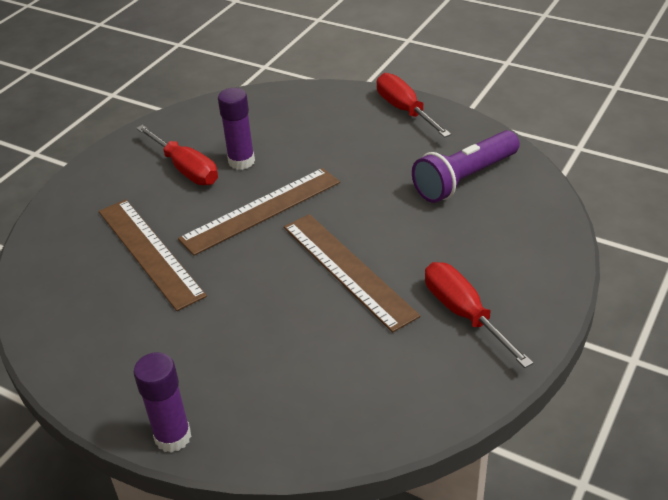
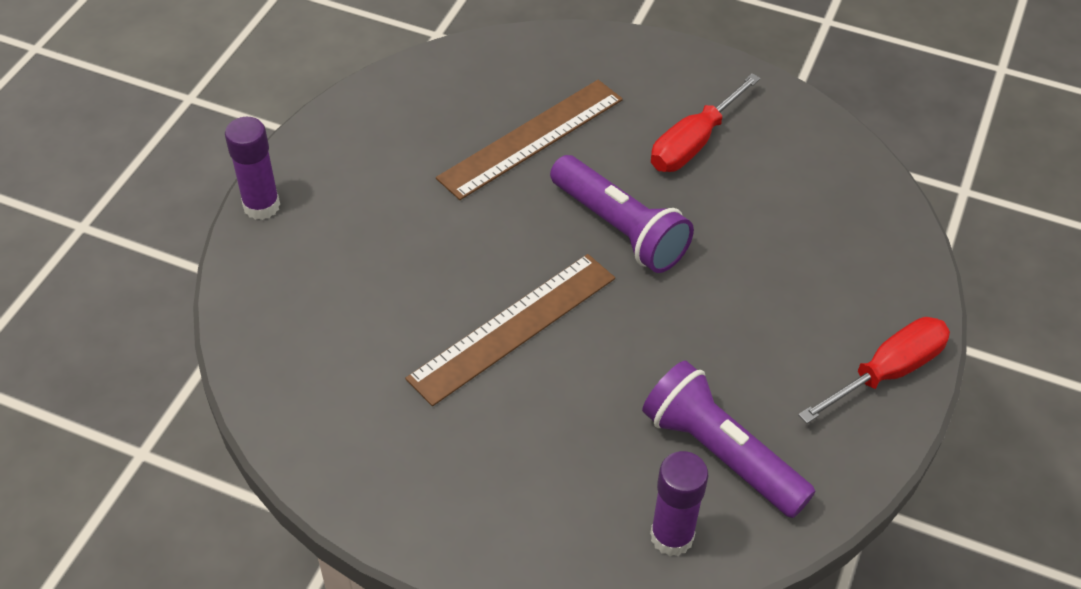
camera: 80 degrees right, 10 degrees up
brown ruler [178,168,340,256] -> purple flashlight [550,155,694,273]
purple glue stick [218,88,255,170] -> purple glue stick moved to [650,451,708,556]
red screwdriver [425,262,533,368] -> none

